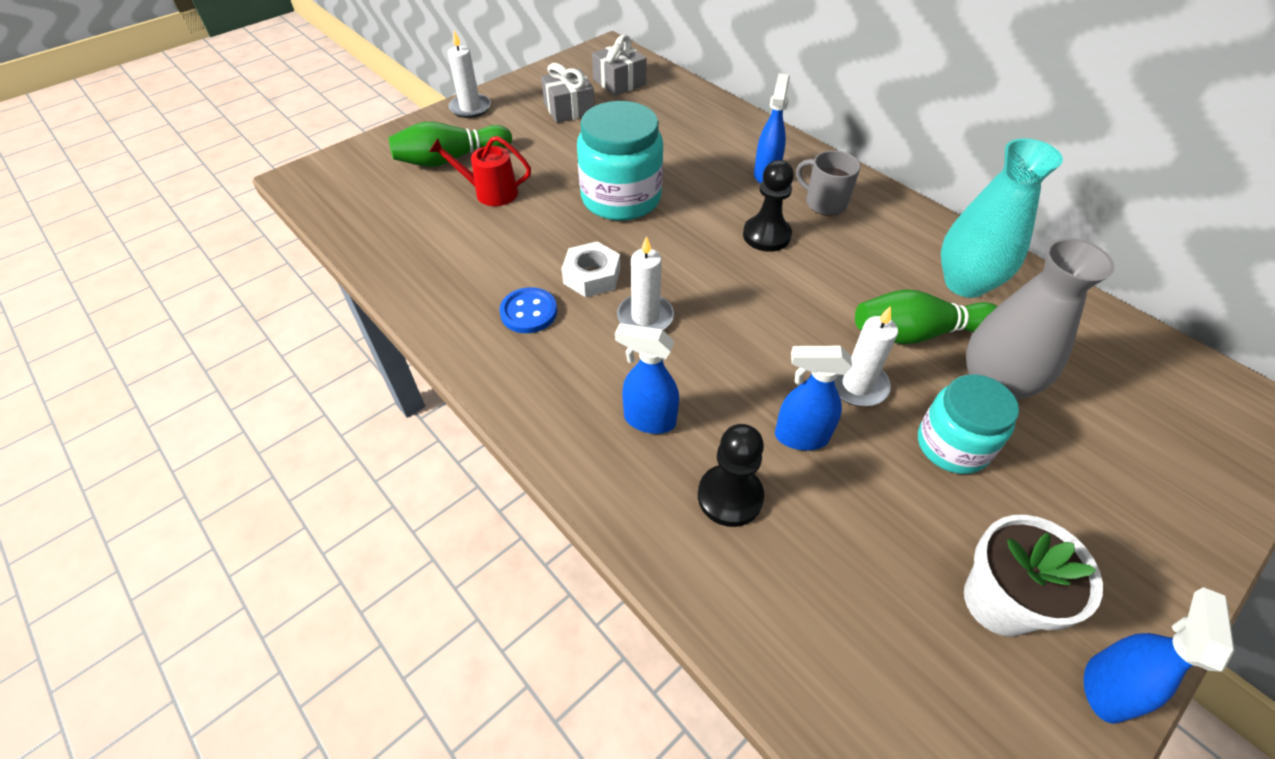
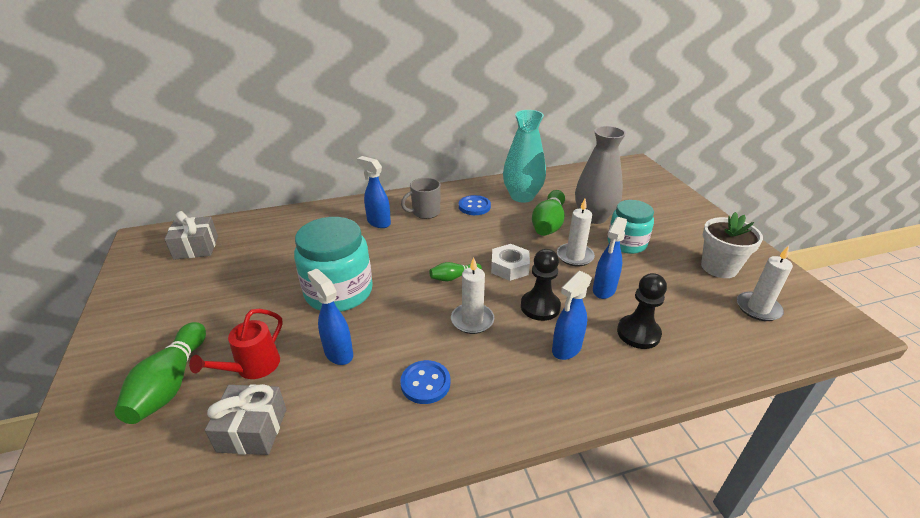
camera: 65 degrees left, 15 degrees down
white candle [448,31,491,118] -> white candle moved to [737,246,793,321]
grey gift [541,63,595,123] -> grey gift moved to [205,384,286,455]
white nut [561,241,620,297] -> white nut moved to [491,244,530,281]
black pawn [743,160,794,252] -> black pawn moved to [521,249,561,321]
blue spray bottle [1084,587,1234,724] -> blue spray bottle moved to [307,268,353,365]
none -> green bowling pin [430,262,482,281]
none -> blue button [459,195,491,215]

